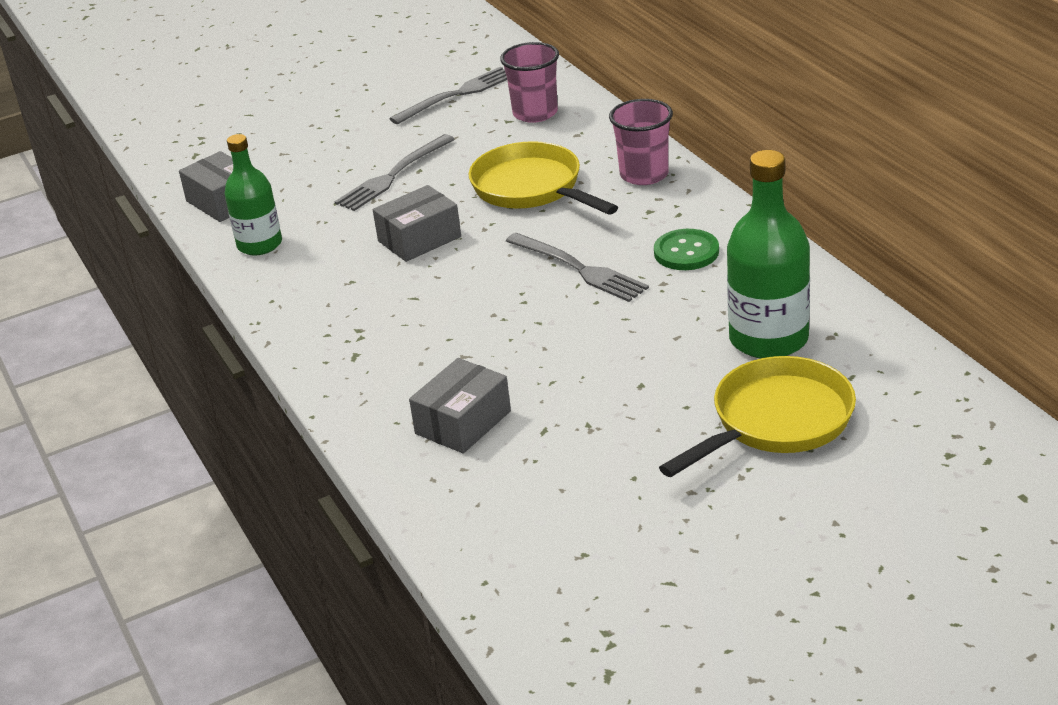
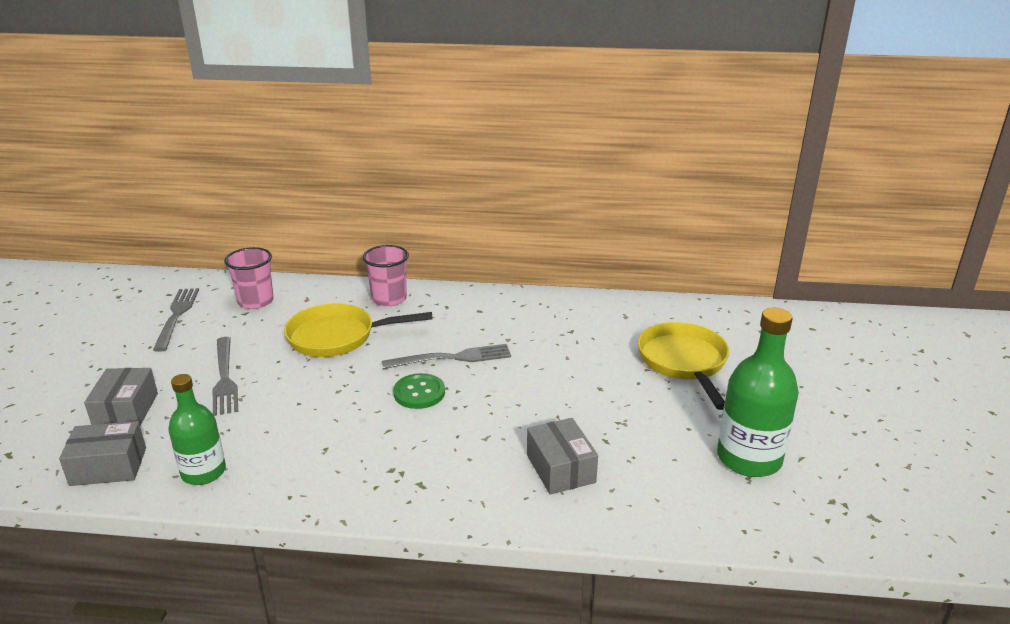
camera: 60 degrees left, 5 degrees down
grey box [373,185,461,262] -> grey box moved to [84,368,158,426]
green button [654,229,719,270] -> green button moved to [393,373,445,409]
green bottle [727,150,810,359] -> green bottle moved to [717,308,799,477]

